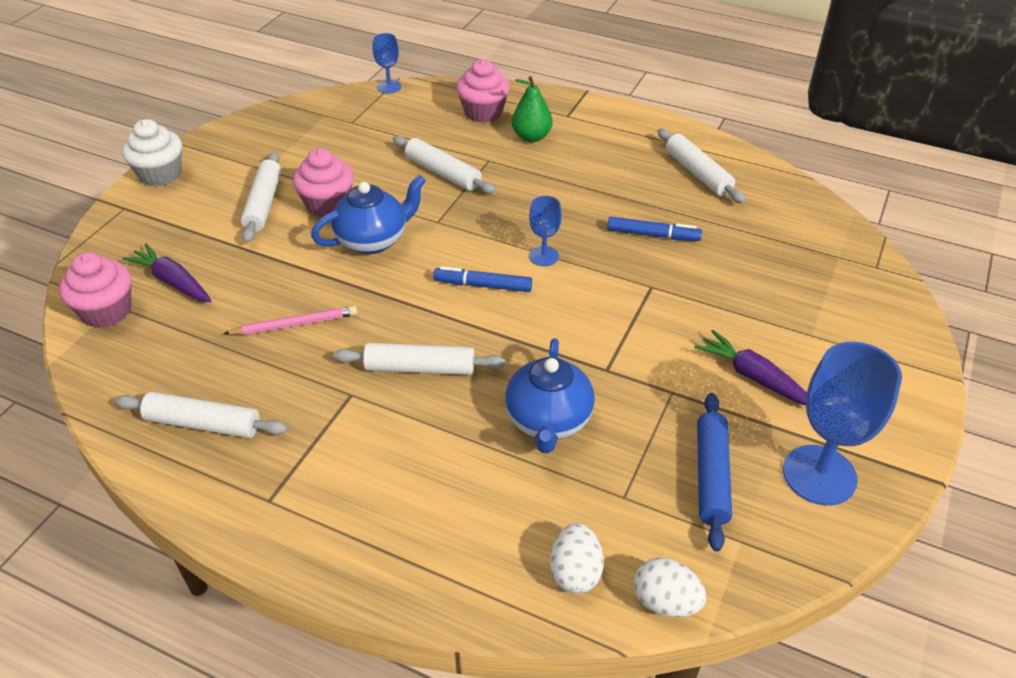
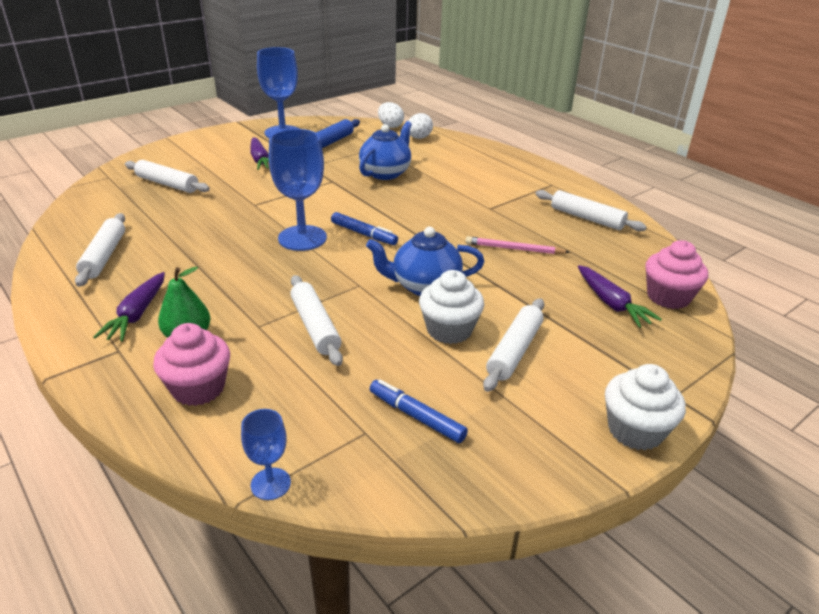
camera: 155 degrees left, 10 degrees down
pink cupcake [293,148,354,217] -> white cupcake [419,270,484,344]
white rolling pin [333,343,505,375] -> white rolling pin moved to [125,160,210,193]
blue goblet [529,196,562,266] -> blue goblet [269,129,327,251], size x1.94
blue marker [607,217,702,241] -> blue marker moved to [370,379,468,443]
none -> purple carrot [93,272,165,342]

